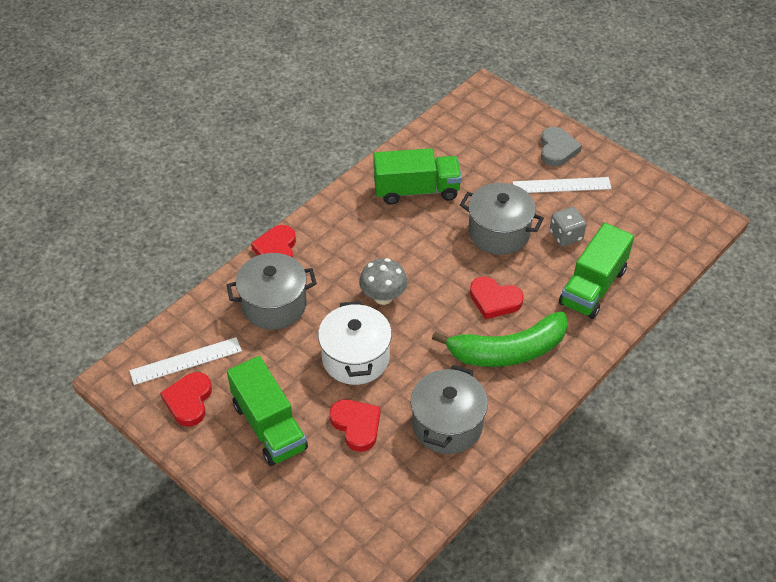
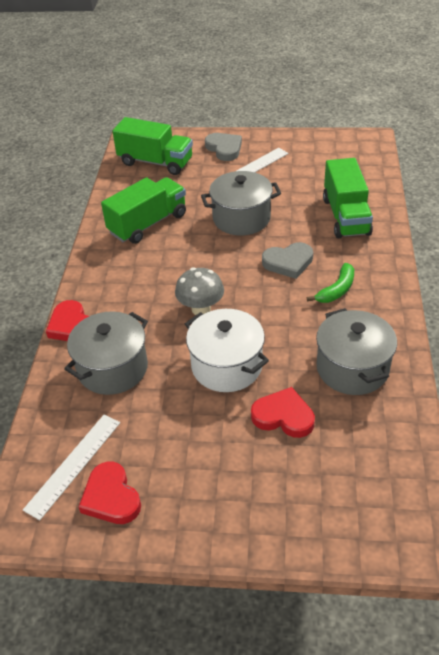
camera: 35 degrees left, 5 degrees down
green truck [227,356,308,466] -> green truck moved to [112,117,193,175]
green banana [432,311,568,367] -> green banana [307,263,354,303], size x0.51
red heart [470,277,524,319] -> grey heart [262,242,313,279]
grey dice [550,207,586,247] -> none

